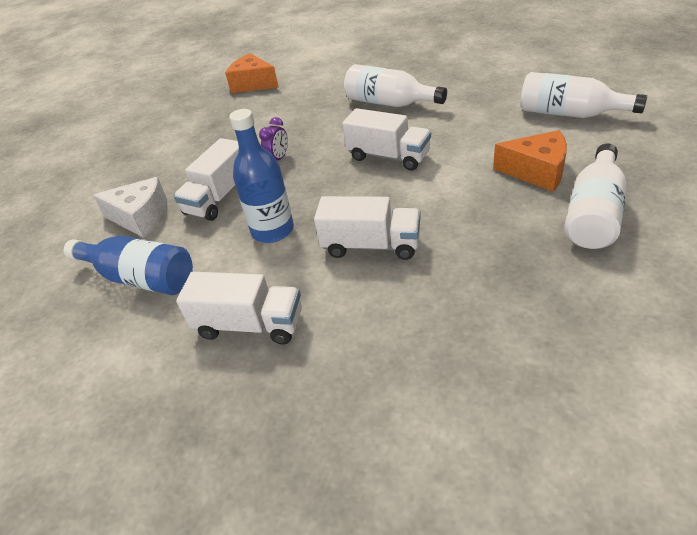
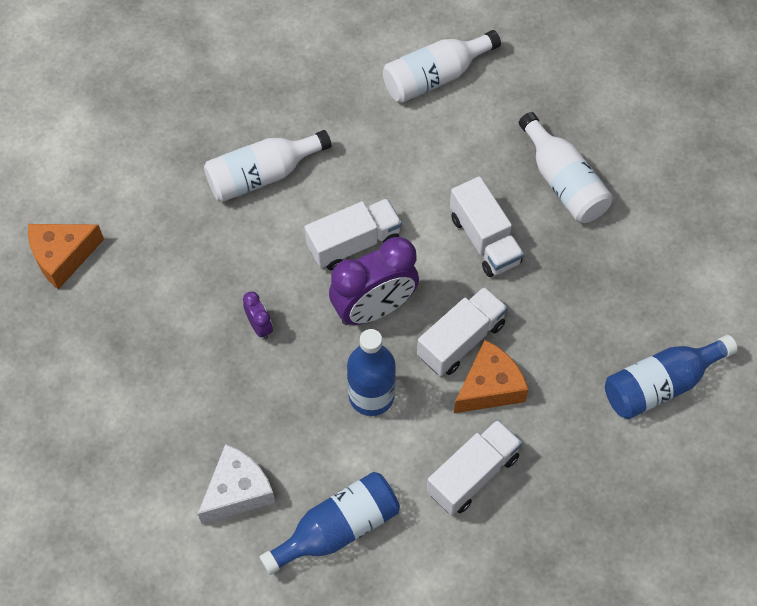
camera: 60 degrees left, 20 degrees up
white truck [174,138,239,221] -> white truck moved to [450,176,524,277]
orange cheese [493,130,567,192] -> orange cheese moved to [454,340,529,413]
none -> purple clock [329,237,419,325]
none -> blue bottle [605,335,738,419]

